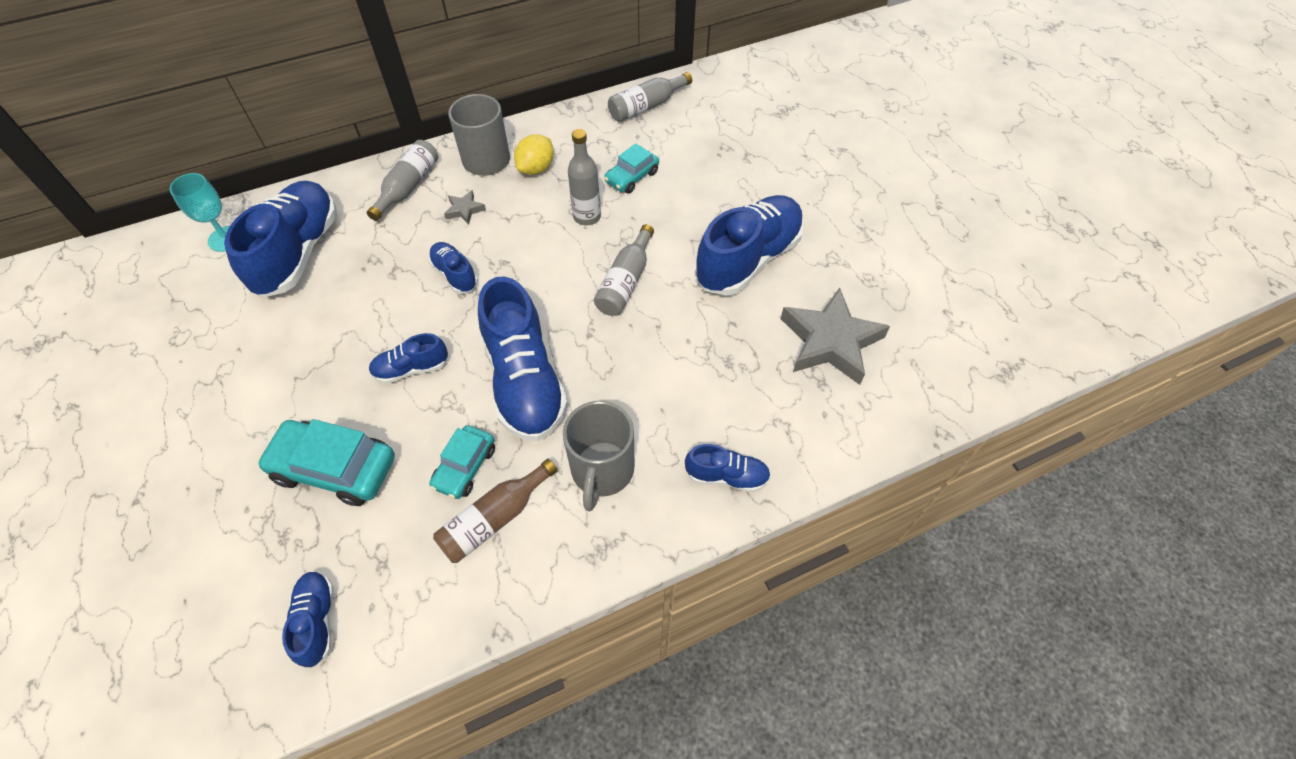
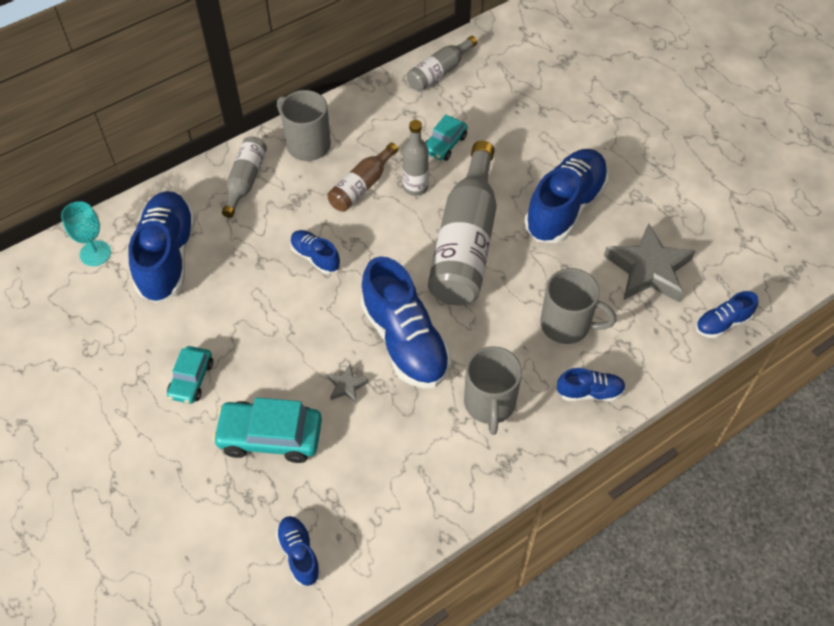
camera: 10 degrees left, 0 degrees up
blue shoe [369,333,448,384] -> blue shoe moved to [696,291,758,338]
turquoise car [429,425,495,499] -> turquoise car moved to [167,346,213,404]
brown bottle [433,459,558,563] -> brown bottle moved to [328,142,398,212]
grey star [444,190,486,225] -> grey star moved to [327,365,368,404]
yellow lemon [514,134,554,175] -> none
grey bottle [594,224,654,316] -> grey bottle [428,141,497,305], size x1.93
none -> grey mug [540,268,616,344]

